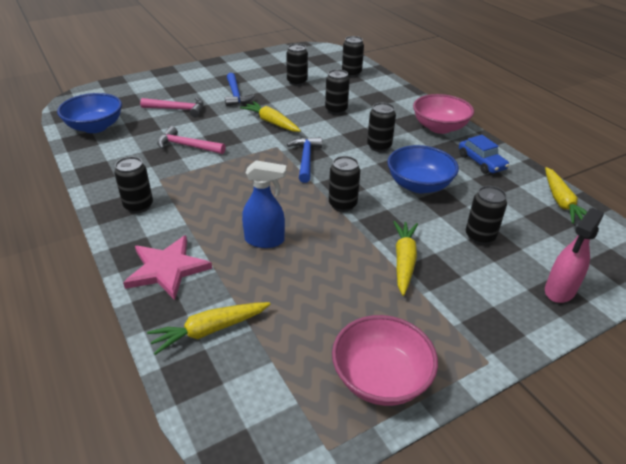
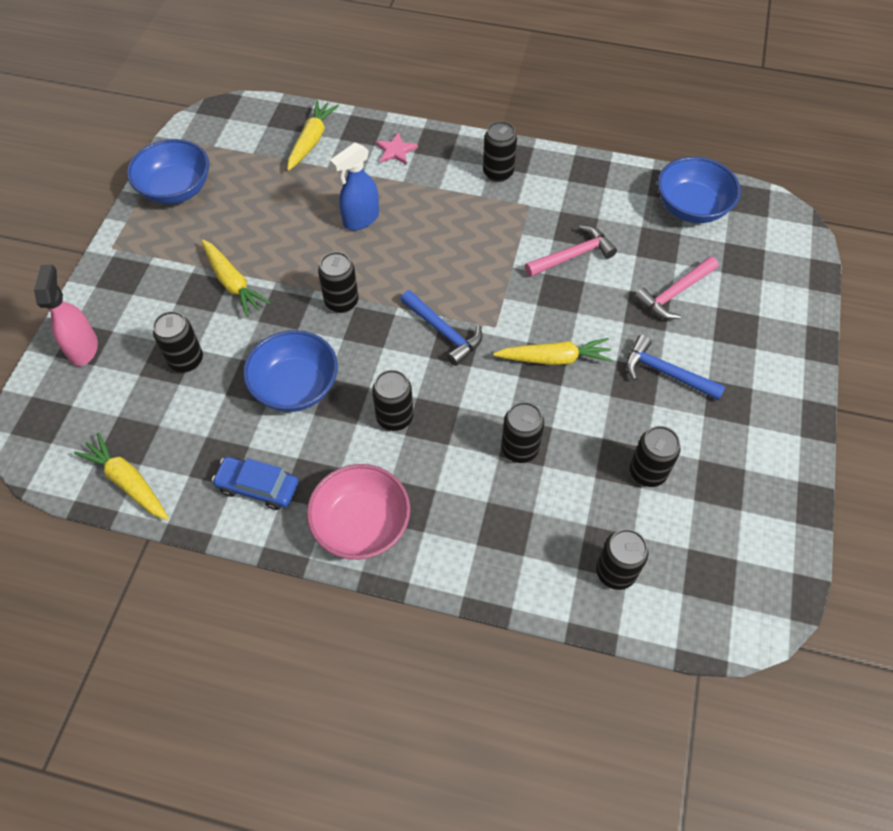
camera: 135 degrees right, 20 degrees up
pink star [123,235,212,300] -> pink star [376,132,418,165], size x0.55
pink bowl [332,315,438,406] -> blue bowl [127,139,209,204]

